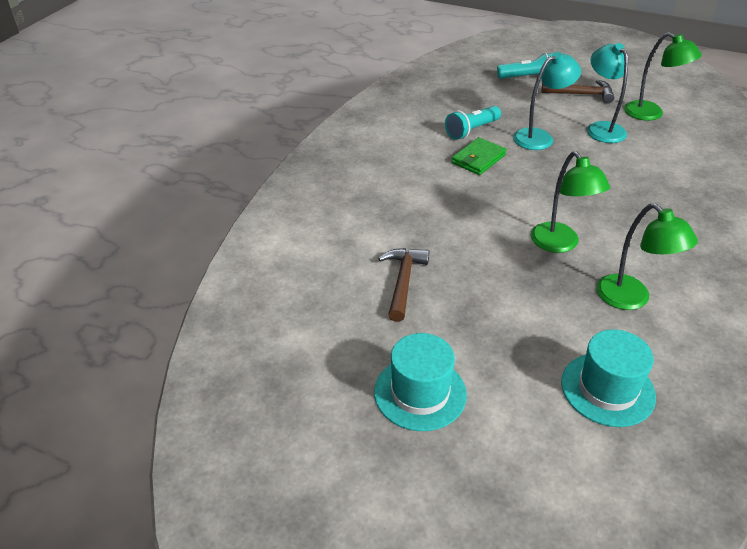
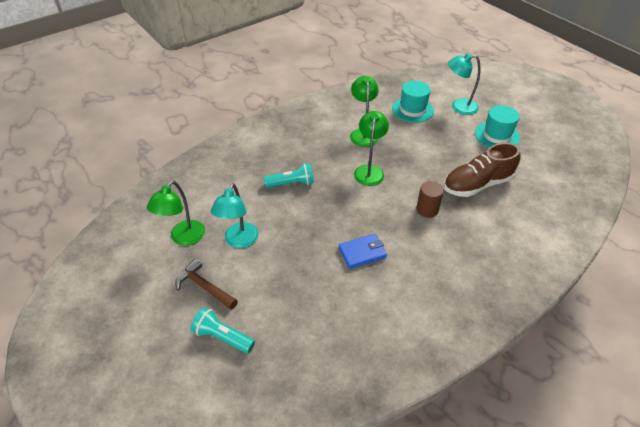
camera: 150 degrees left, 5 degrees up
brown hammer [378,248,429,322] -> brown shoe [443,143,520,197]
turquoise flashlight [445,106,501,140] -> turquoise flashlight moved to [264,163,314,188]
green wallet [451,137,507,175] -> blue wallet [339,234,387,269]
turquoise lamp [513,52,581,150] -> turquoise lamp moved to [448,53,480,115]
green lamp [624,32,702,121] -> green lamp turned 135 degrees counterclockwise [147,181,205,246]
none -> brown cylinder [416,181,444,218]

